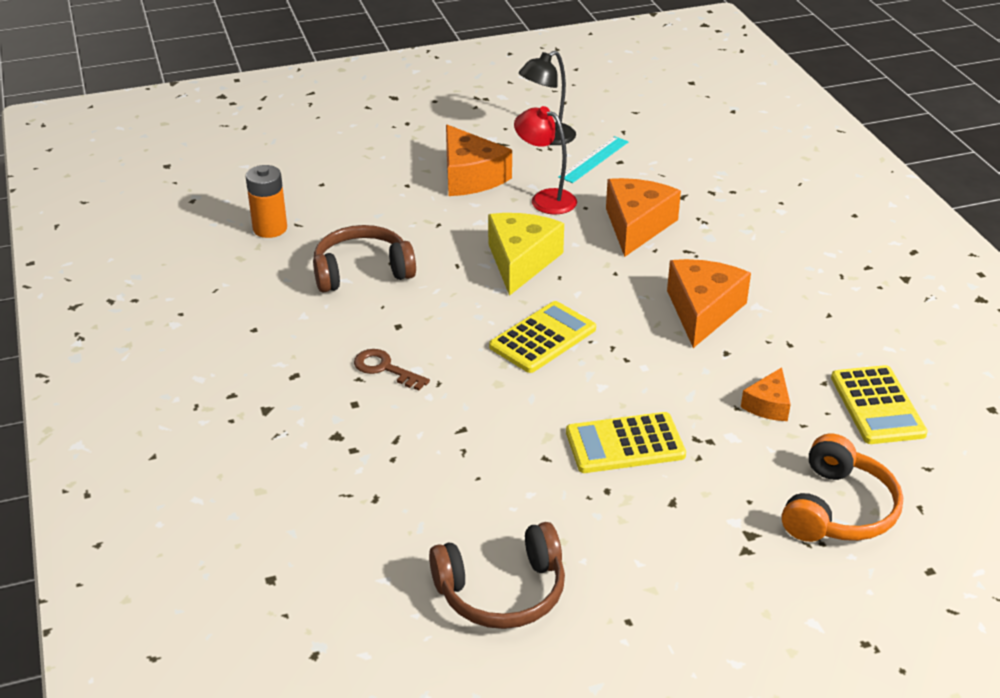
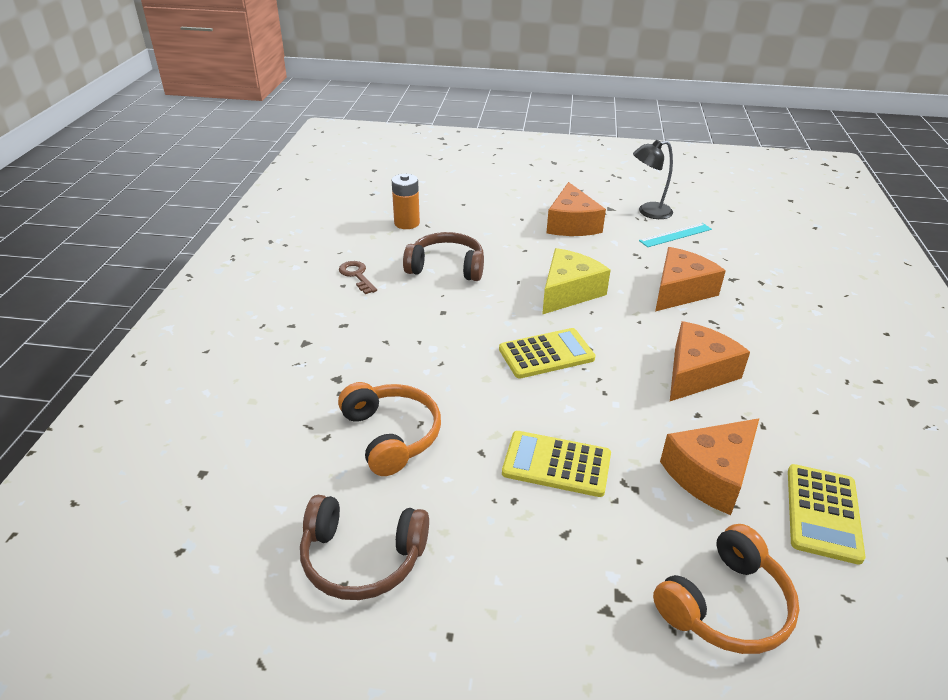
camera: 25 degrees right, 0 degrees up
brown key [354,349,430,391] -> brown key moved to [339,261,377,294]
red lamp [514,106,577,214] -> none
orange cheese [741,367,791,421] -> orange cheese [660,418,760,515], size x1.83
none -> orange headphones [338,382,441,476]

